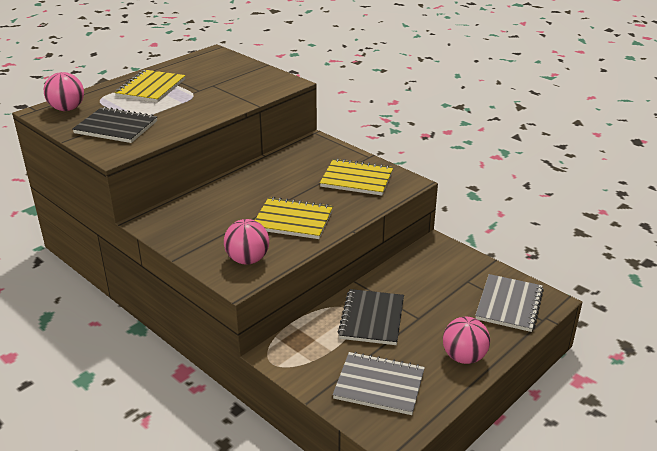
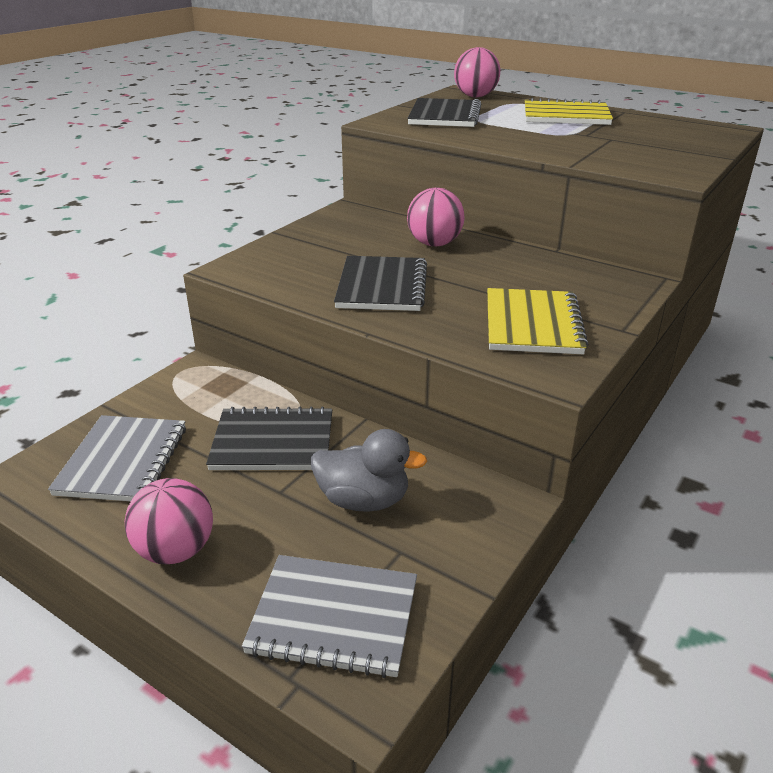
camera: 80 degrees right, 0 degrees up
pink ball [224,219,269,265] -> pink ball moved to [407,188,465,246]
yellow notebook [255,197,333,239] -> black notebook [334,256,427,311]
none -> grey duck [311,429,427,512]

